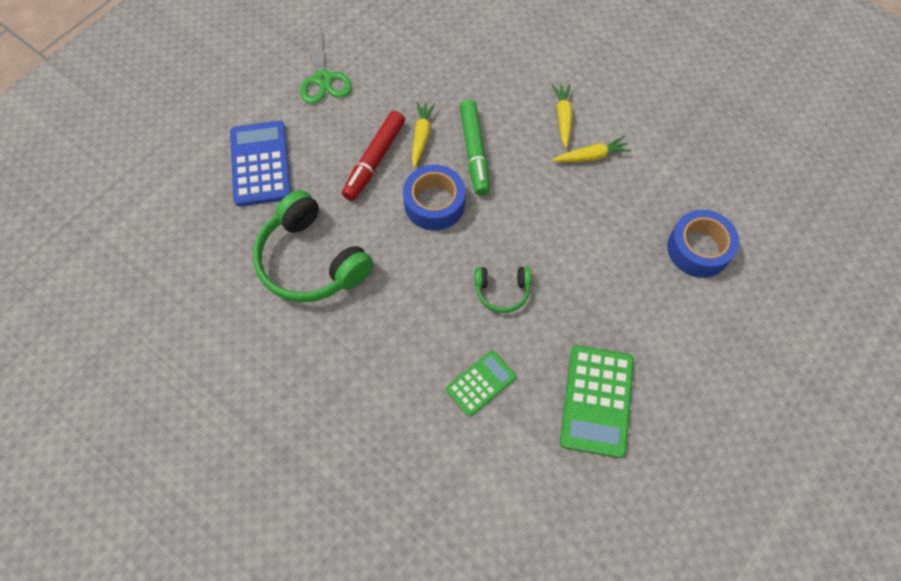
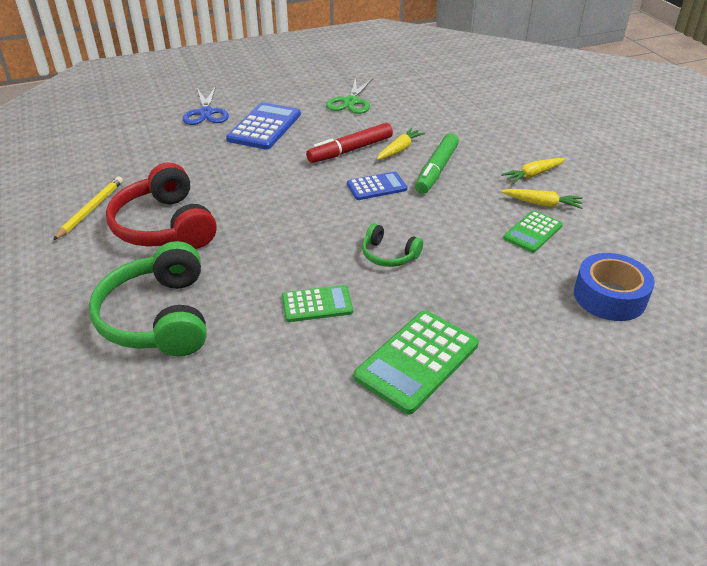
camera: 30 degrees right, 25 degrees down
green headphones [253,190,373,303] -> green headphones moved to [89,241,207,356]
blue tape [403,165,465,231] -> blue calculator [347,172,407,200]
yellow carrot [552,84,573,148] -> yellow carrot turned 150 degrees counterclockwise [501,158,565,184]
none -> yellow pencil [53,177,123,240]
none -> red headphones [106,162,217,249]
none -> blue scissors [183,86,229,125]
none -> green calculator [503,210,563,253]

